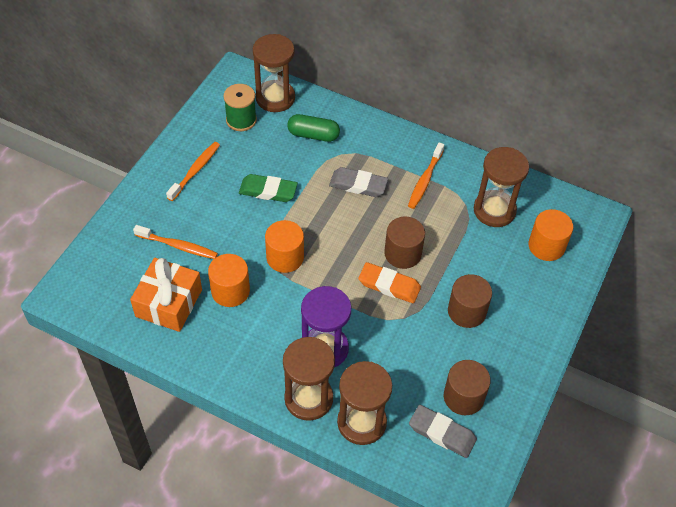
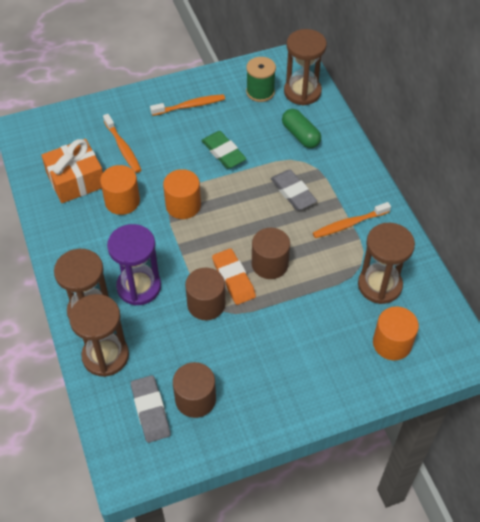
camera: 45 degrees right, 0 degrees up
brown cylinder [448,274,492,328] -> brown cylinder moved to [185,268,225,320]

